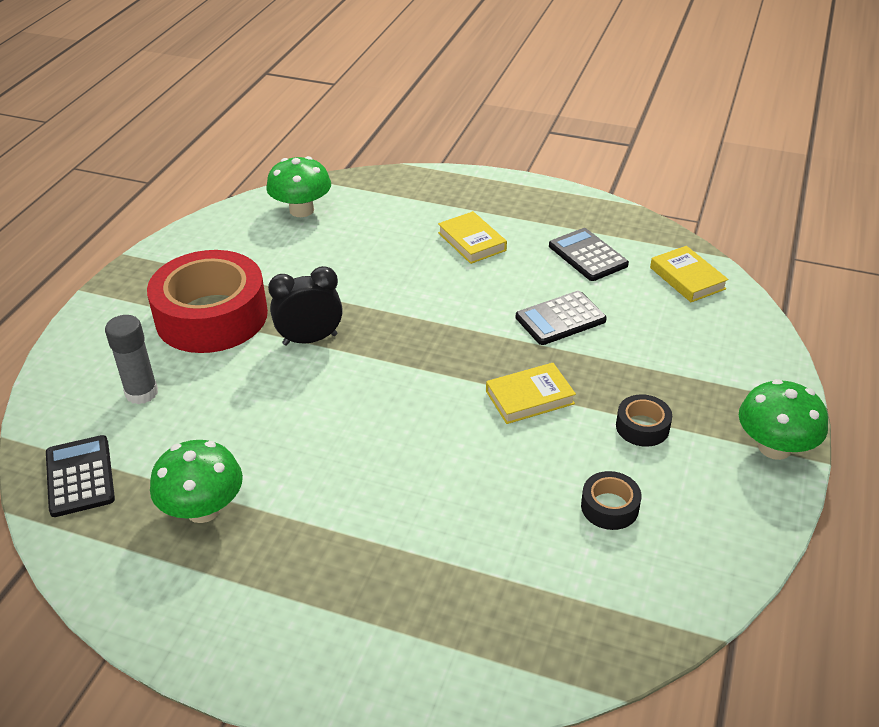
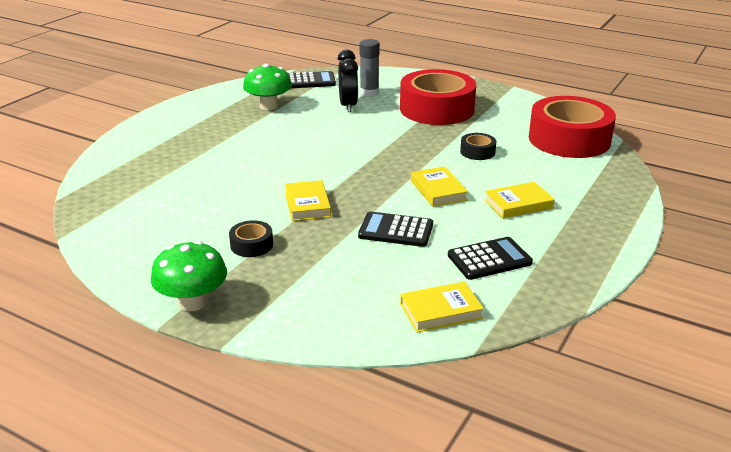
camera: 100 degrees right, 10 degrees down
green mushroom [266,156,331,217] -> red tape [529,96,616,158]
black clock [268,266,343,345] -> black clock moved to [338,50,358,112]
black calculator [515,291,607,345] -> black calculator turned 60 degrees counterclockwise [358,212,433,247]
black tape [581,471,641,530] -> black tape moved to [460,133,496,160]
none -> yellow book [411,166,468,207]

